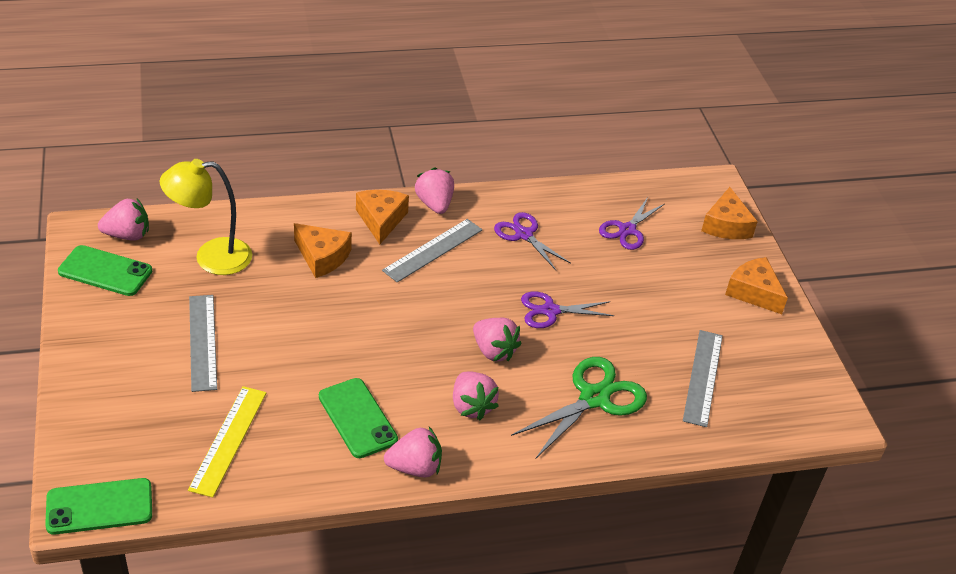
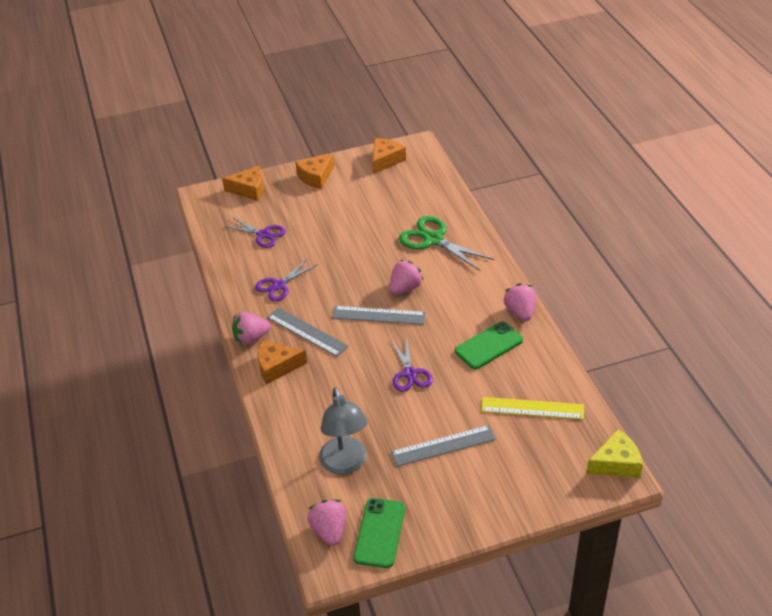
camera: 90 degrees left, 0 degrees up
green phone [45,478,152,535] -> yellow cheese [586,429,643,478]
yellow lamp [160,159,252,275] -> grey lamp [319,387,368,475]
orange cheese [294,223,352,278] -> orange cheese moved to [373,138,406,174]
pink strawberry [453,371,499,420] -> none
purple scissors [521,291,614,328] -> purple scissors moved to [391,340,433,392]
grey ruler [683,330,723,427] -> grey ruler moved to [332,306,426,325]

